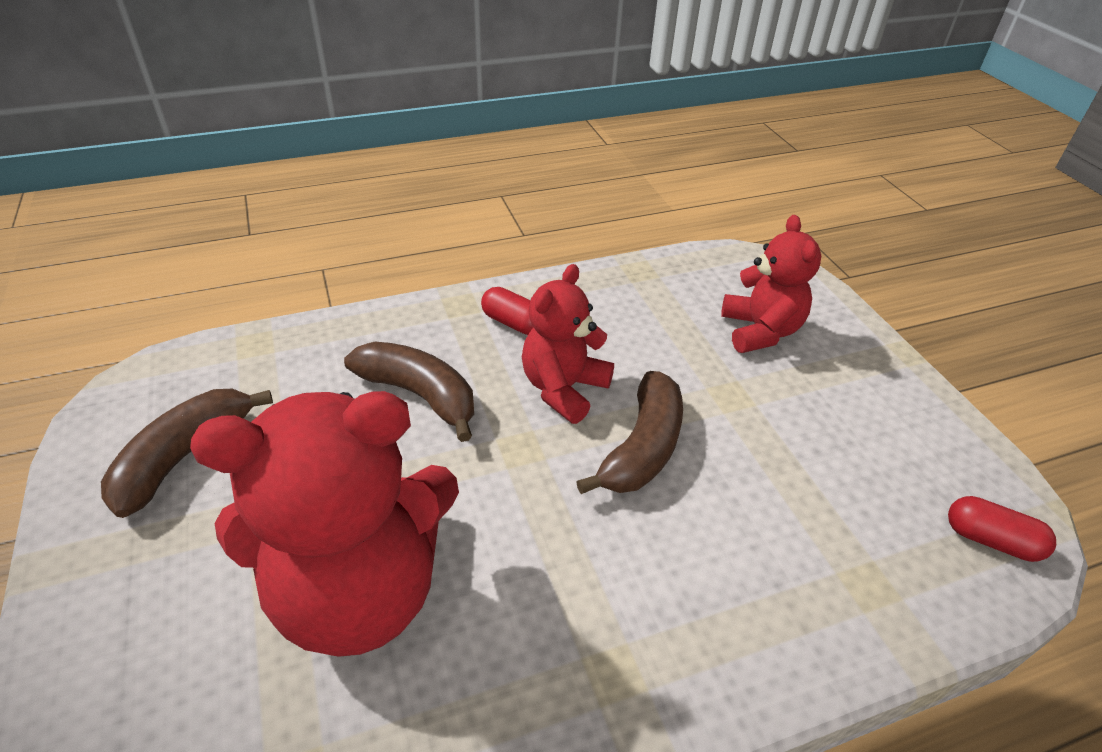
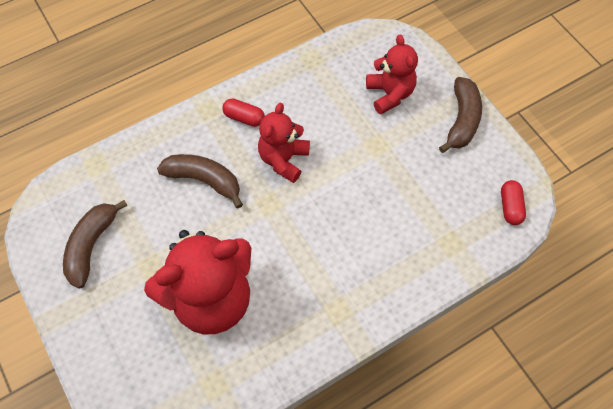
camera: 10 degrees left, 20 degrees up
brown banana [576,371,683,494] -> brown banana moved to [439,77,482,153]
red capsule [948,496,1056,562] -> red capsule turned 75 degrees clockwise [501,180,526,225]

